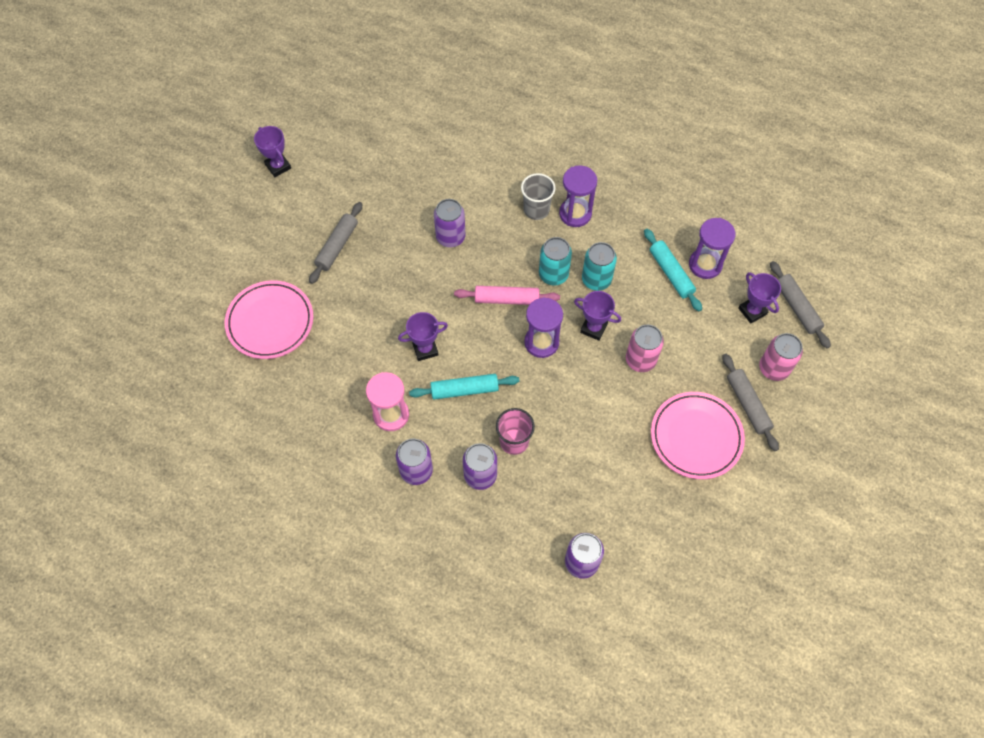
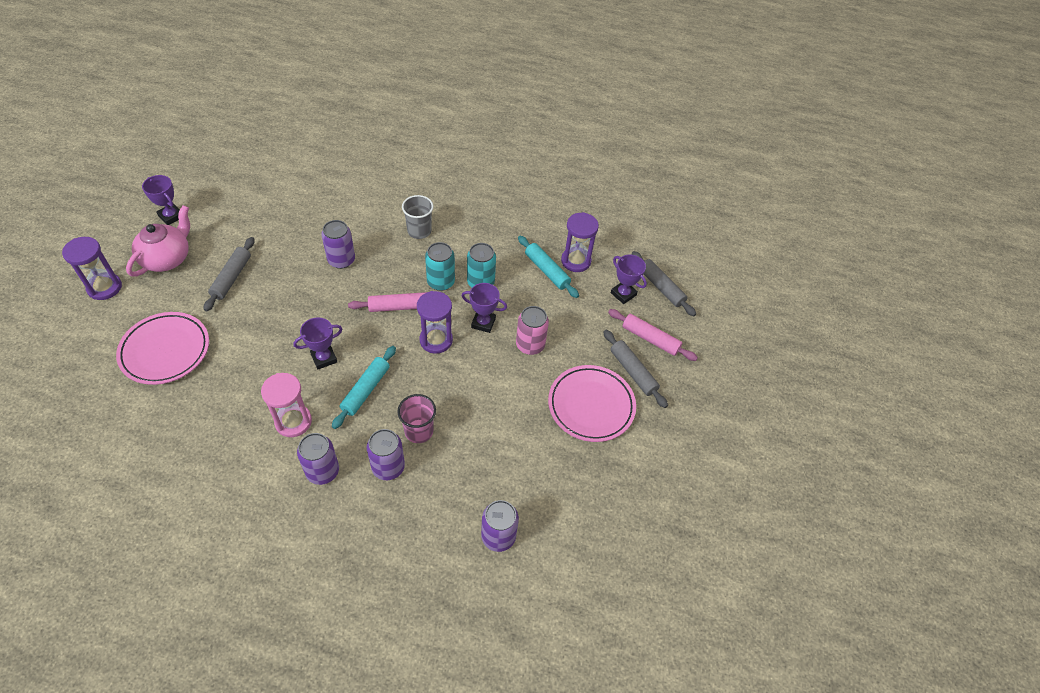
camera: 15 degrees left, 10 degrees down
turquoise rolling pin [409,374,520,400] -> turquoise rolling pin turned 45 degrees counterclockwise [332,346,396,429]
purple hourglass [559,165,597,227] -> purple hourglass moved to [62,237,122,300]
pink can [759,333,803,381] -> pink rolling pin [608,309,698,361]
none -> pink teapot [126,205,190,277]

